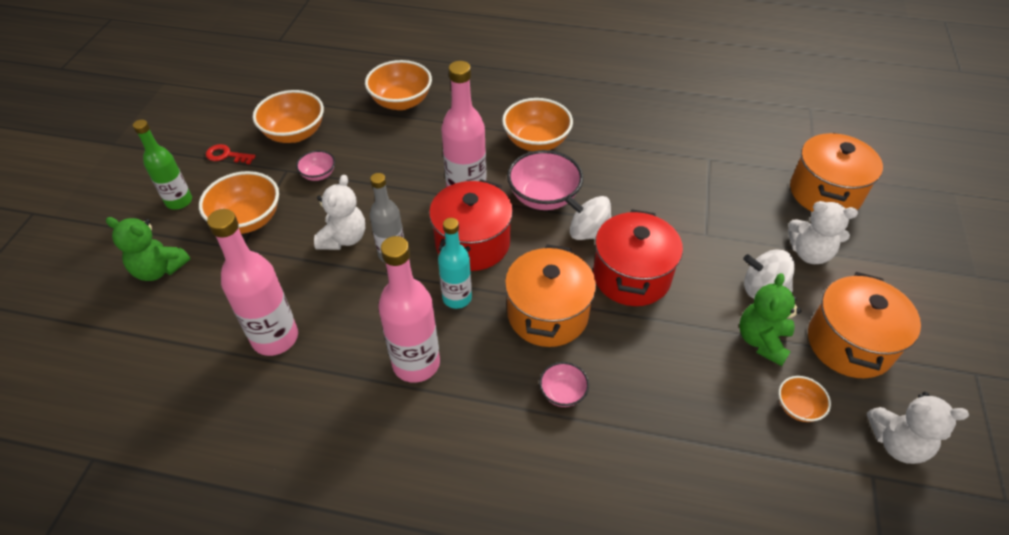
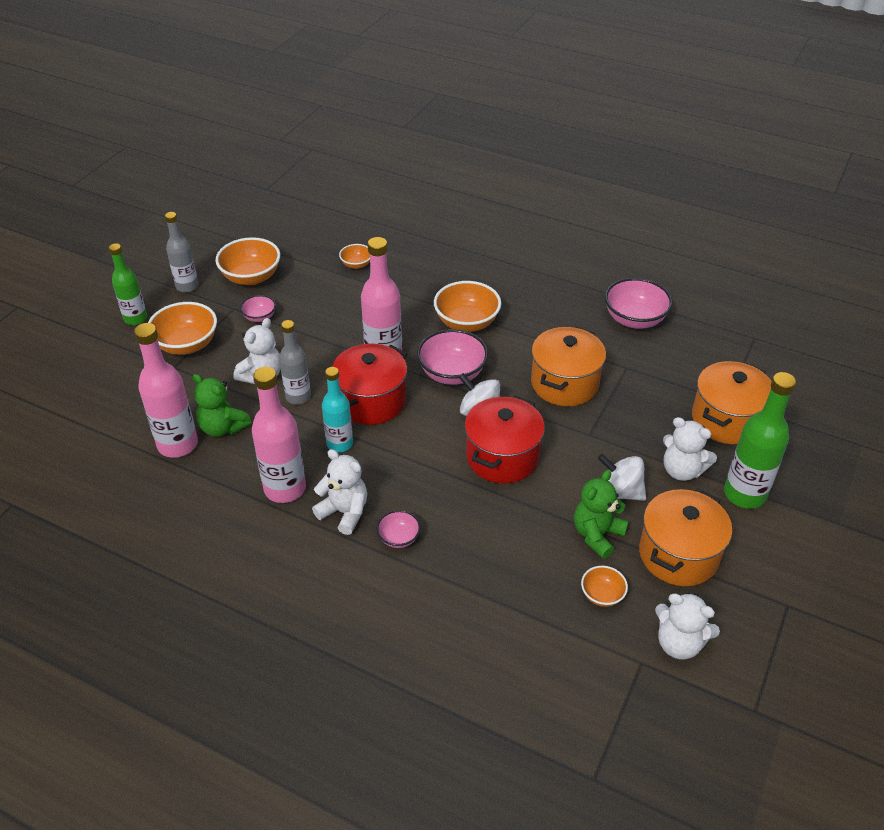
camera: 15 degrees right, 5 degrees down
green teddy bear [106,217,190,281] -> green teddy bear moved to [192,374,252,437]
red key [206,144,256,164] -> grey bottle [165,212,198,292]
orange bowl [365,60,432,110] -> orange bowl [339,244,370,269], size x0.53
orange pot [505,244,596,347] -> orange pot moved to [531,326,606,406]
none -> white teddy bear [312,449,367,535]
none -> pink bowl [605,278,673,329]
none -> green bottle [724,372,796,509]

